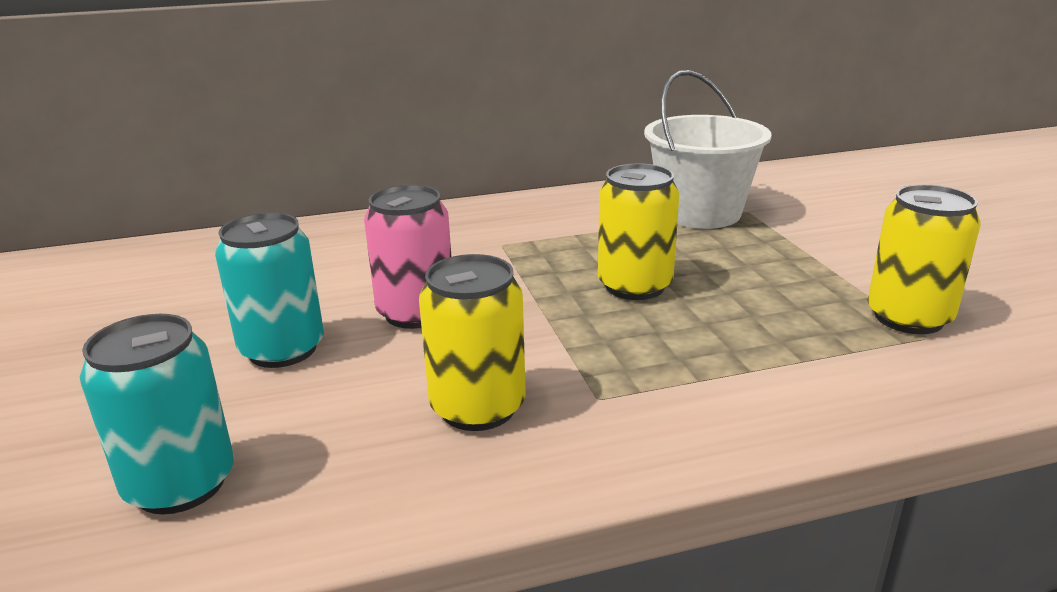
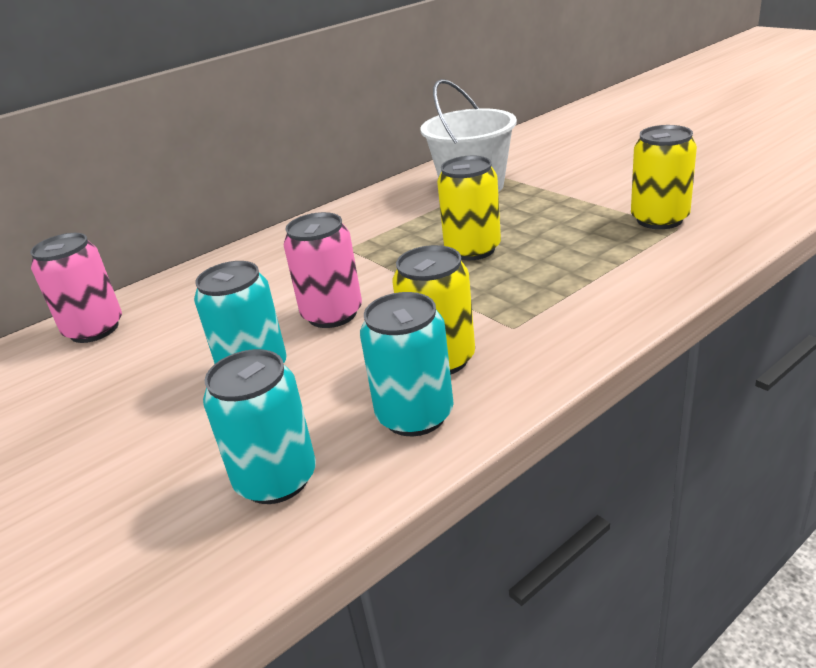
camera: 20 degrees left, 5 degrees up
none -> pink can [30,233,122,343]
none -> turquoise can [360,292,454,436]

